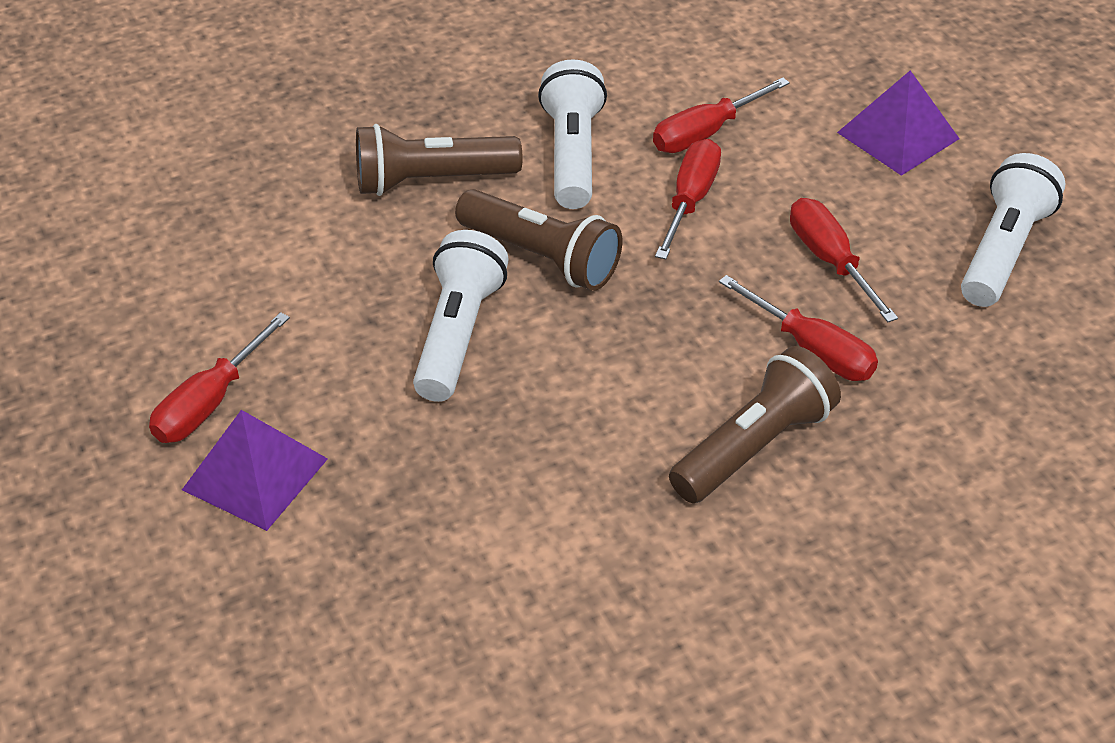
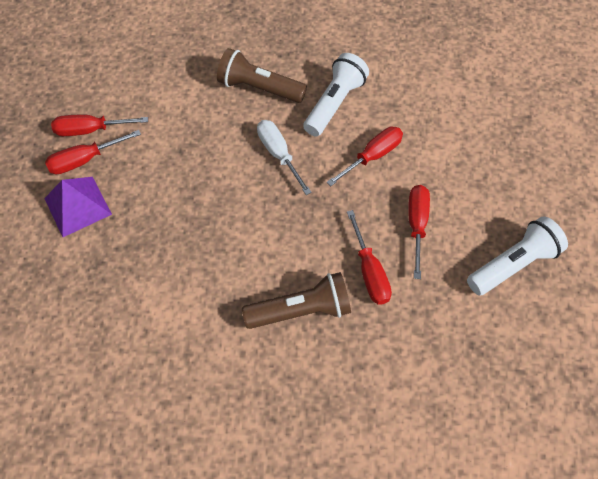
camera: 30 degrees right, 15 degrees up
white flashlight [413,230,509,402] -> none
brown flashlight [455,189,622,291] -> white screwdriver [257,120,312,195]
red screwdriver [653,78,790,153] -> red screwdriver moved to [51,115,148,136]
purple pyramid [837,70,960,176] -> none

